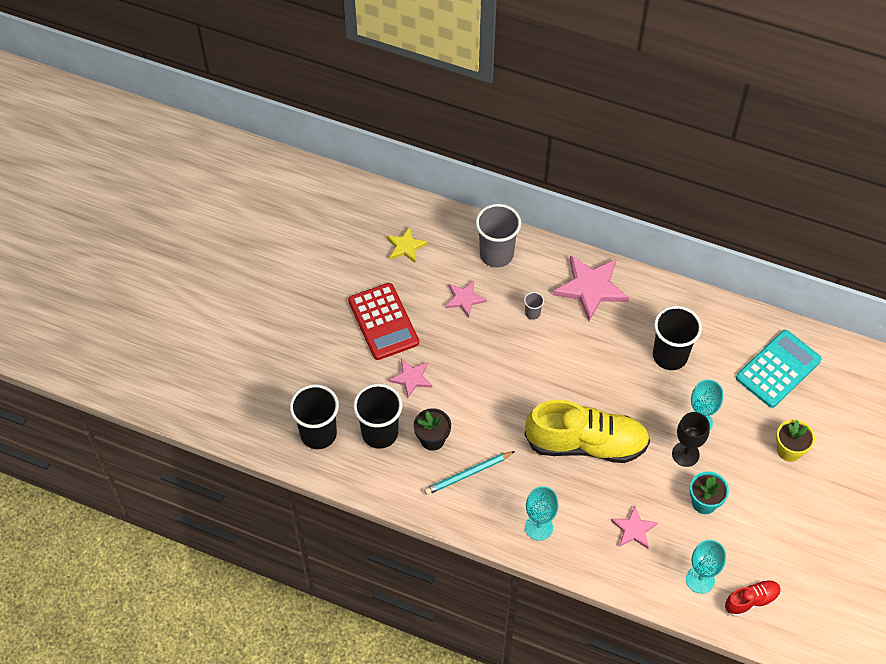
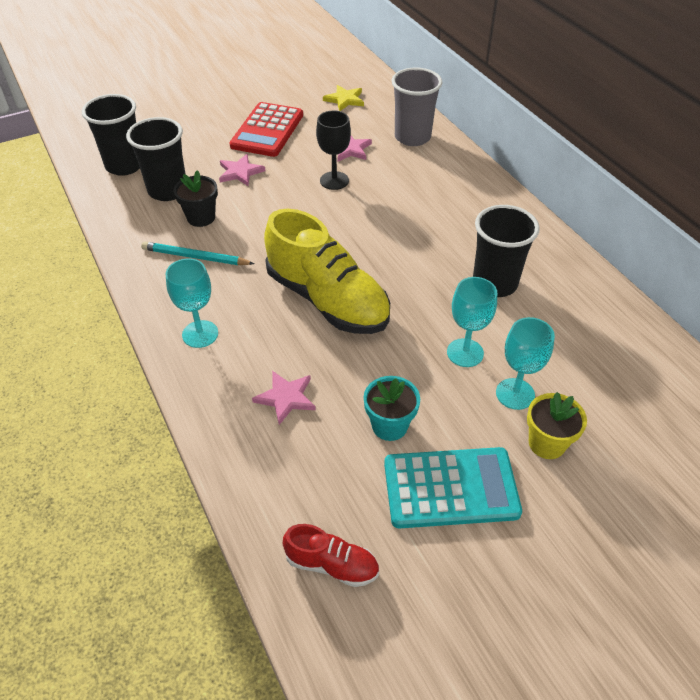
camera: 40 degrees right, 10 degrees down
grey cup [524,292,544,320] -> none
pink star [553,255,629,321] -> none
black goblet [672,412,710,467] -> black goblet moved to [316,111,351,190]
turquoise goblet [686,540,726,594] -> turquoise goblet moved to [496,317,555,410]
turquoise calculator [736,330,822,408] -> turquoise calculator moved to [384,447,522,528]

